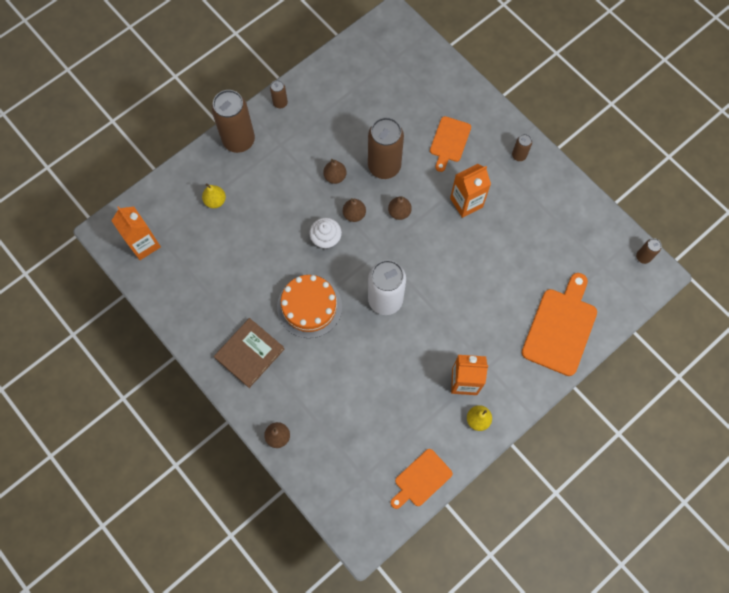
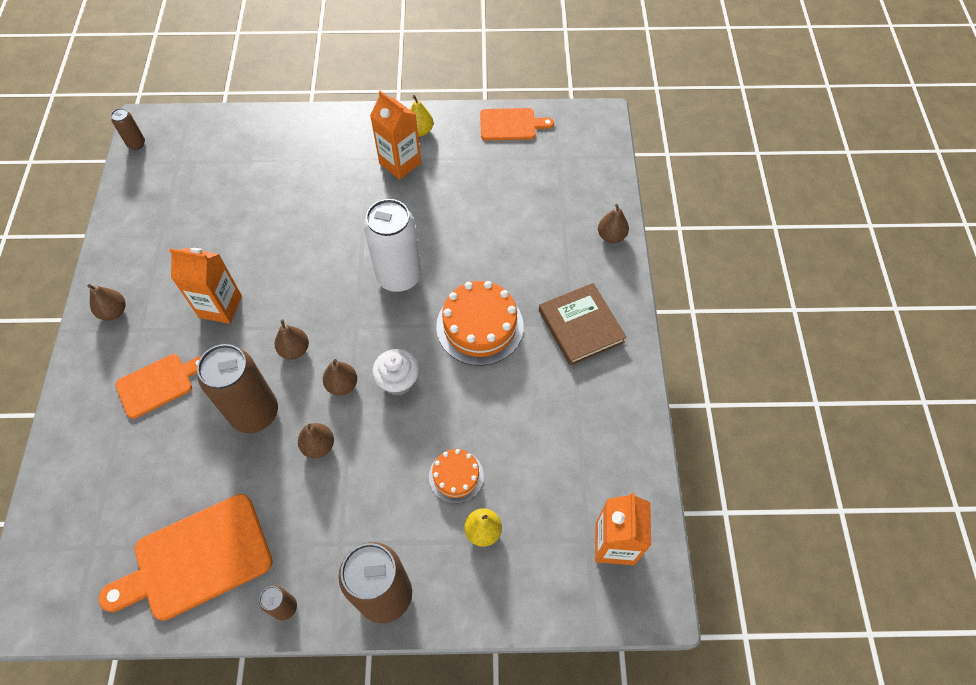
camera: 140 degrees left, 10 degrees down
brown book [214,318,284,388] -> brown book turned 75 degrees clockwise [539,283,627,366]
brown can [512,134,532,161] -> brown pear [87,284,125,320]
orange cutting board [522,273,597,376] -> orange cutting board moved to [99,494,273,621]
none -> orange cake [429,449,484,504]

